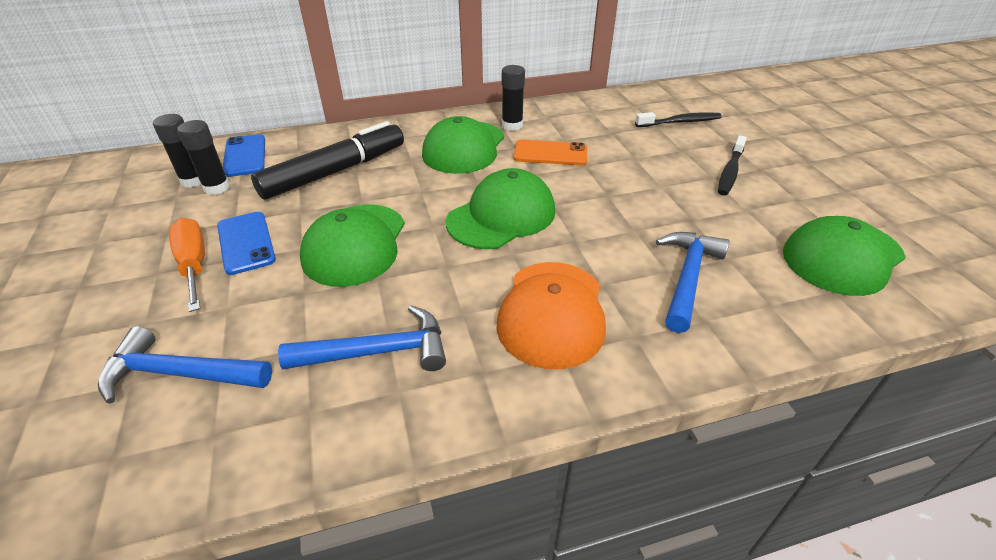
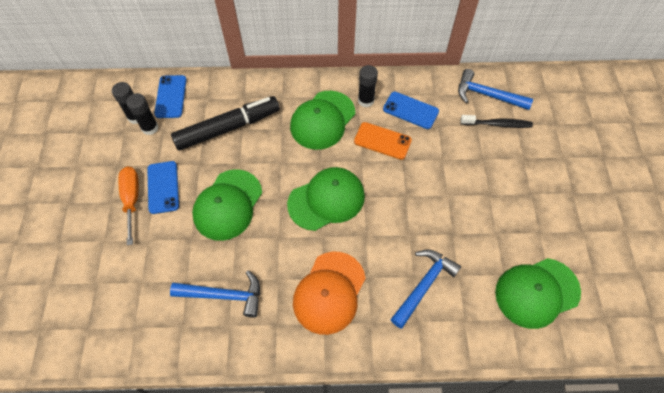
camera: 15 degrees right, 20 degrees up
blue hammer [98,326,272,404] -> blue hammer moved to [458,69,533,110]
black toothbrush [718,135,747,196] -> none
none -> blue phone [383,92,439,129]

